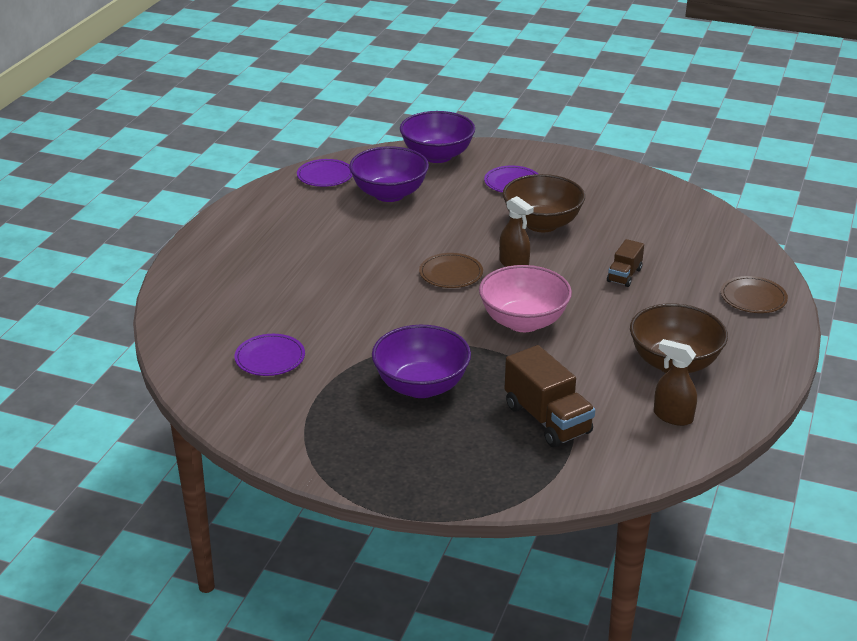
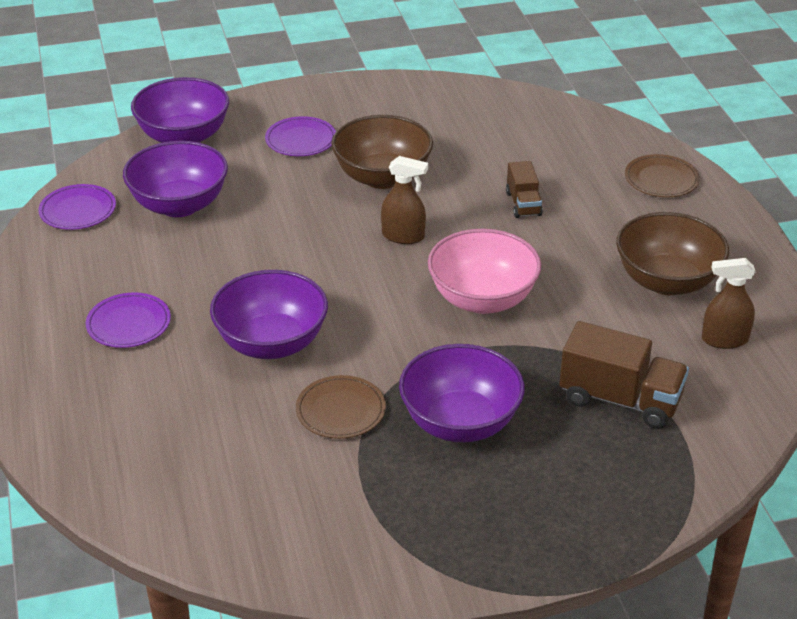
camera: 35 degrees left, 5 degrees up
purple plate [235,334,305,376] -> purple plate moved to [86,292,171,348]
brown plate [419,253,483,288] -> brown plate moved to [296,375,386,439]
none -> purple bowl [210,270,328,359]

